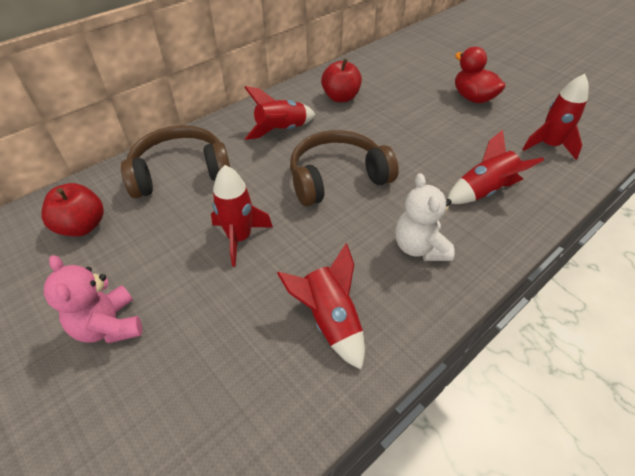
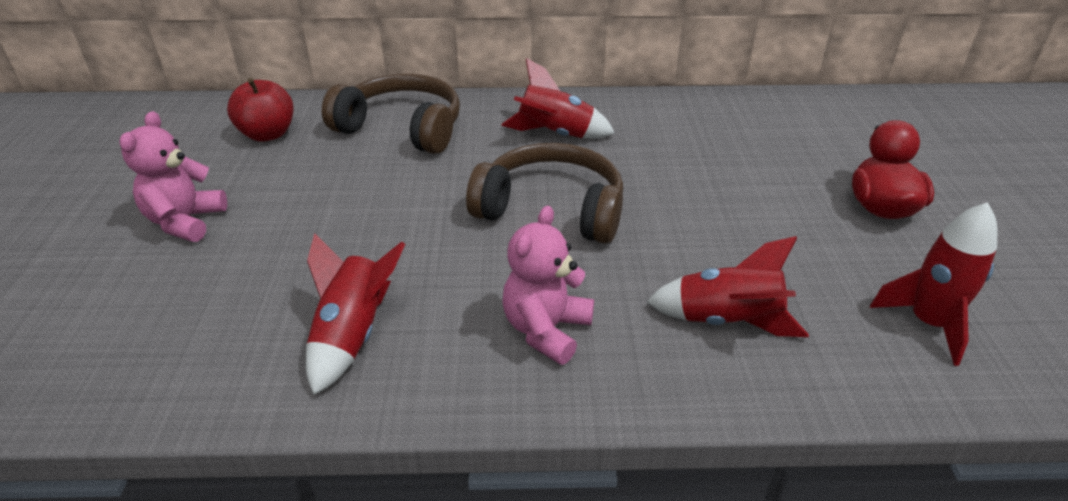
camera: 40 degrees right, 10 degrees down
red rocket [211,165,273,267] -> none
red apple [321,59,362,102] -> none
white teddy bear [395,173,454,261] -> pink teddy bear [502,206,594,365]

